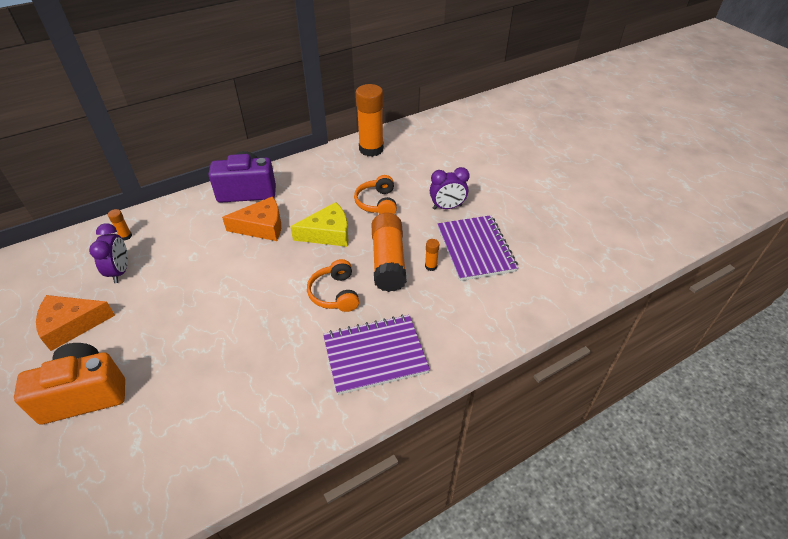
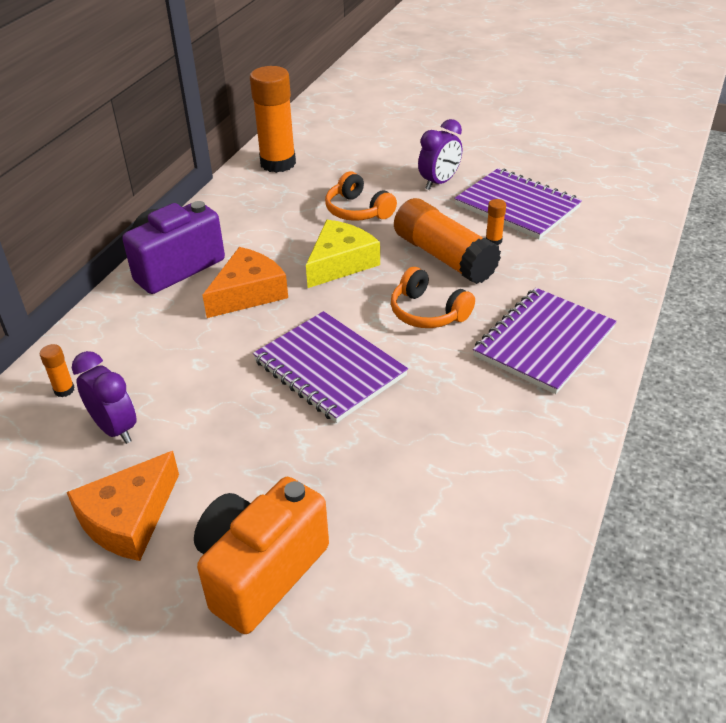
camera: 35 degrees left, 5 degrees down
none -> purple notebook [253,311,408,423]

